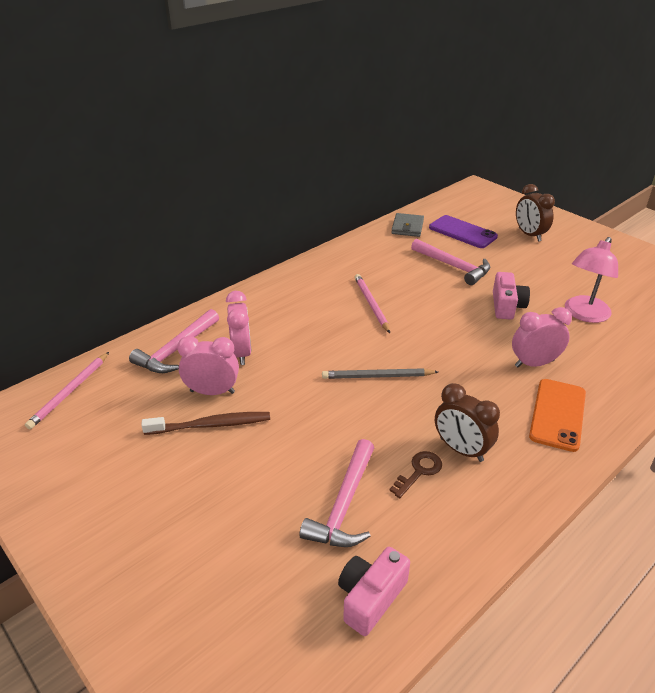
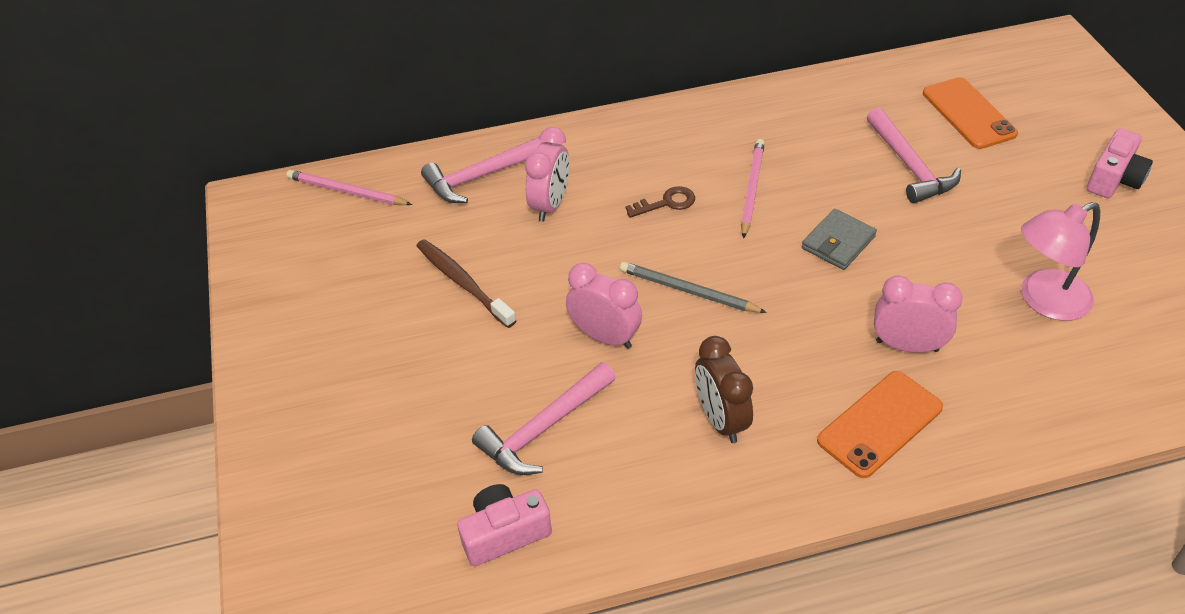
camera: 30 degrees right, 10 degrees up
pink pencil [25,352,109,429] -> pink pencil turned 60 degrees clockwise [286,170,412,205]
brown toothbrush [141,412,270,435] -> brown toothbrush turned 150 degrees counterclockwise [416,239,516,328]
pink clock [177,336,239,395] -> pink clock moved to [566,263,642,349]
brown key [389,451,442,498] -> brown key moved to [625,186,695,218]
grey wallet [391,213,424,237] -> grey wallet moved to [802,209,877,270]
purple phone [429,215,498,248] -> orange phone [923,77,1018,149]
pink camera [493,272,530,320] -> pink camera moved to [1087,128,1153,198]
brown clock [516,184,555,242] -> none

